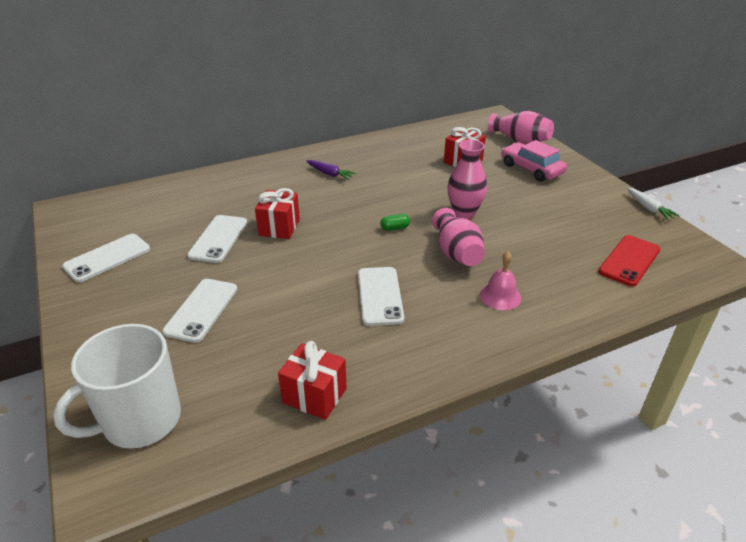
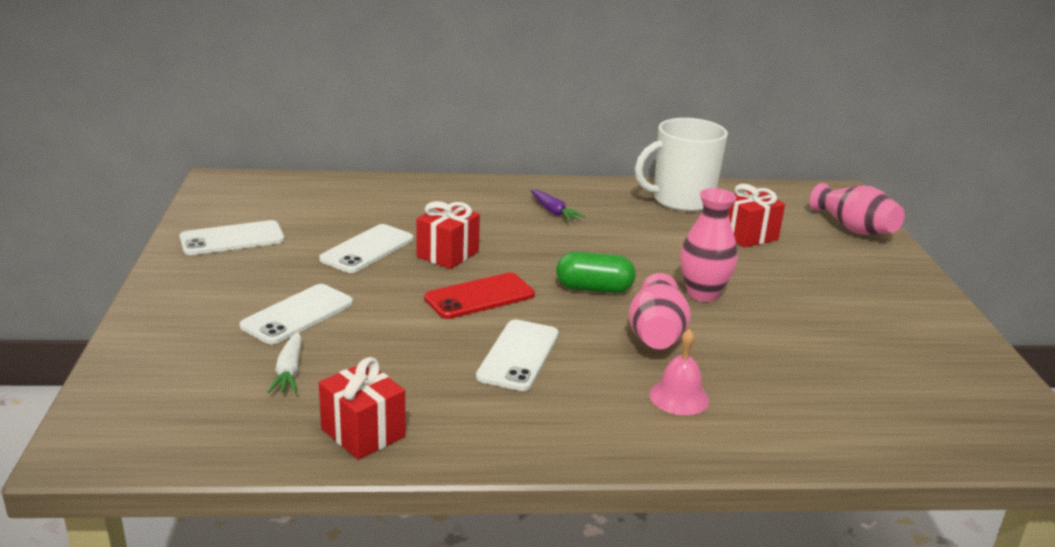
camera: 20 degrees right, 10 degrees down
white mug [53,324,181,449] -> white mug moved to [635,118,728,212]
green capsule [380,214,410,231] -> green capsule [556,252,636,293], size x1.86
pink car [501,140,567,182] -> none
red phone [598,235,660,286] -> red phone moved to [424,273,535,319]
white carrot [627,188,680,220] -> white carrot moved to [268,332,302,393]

